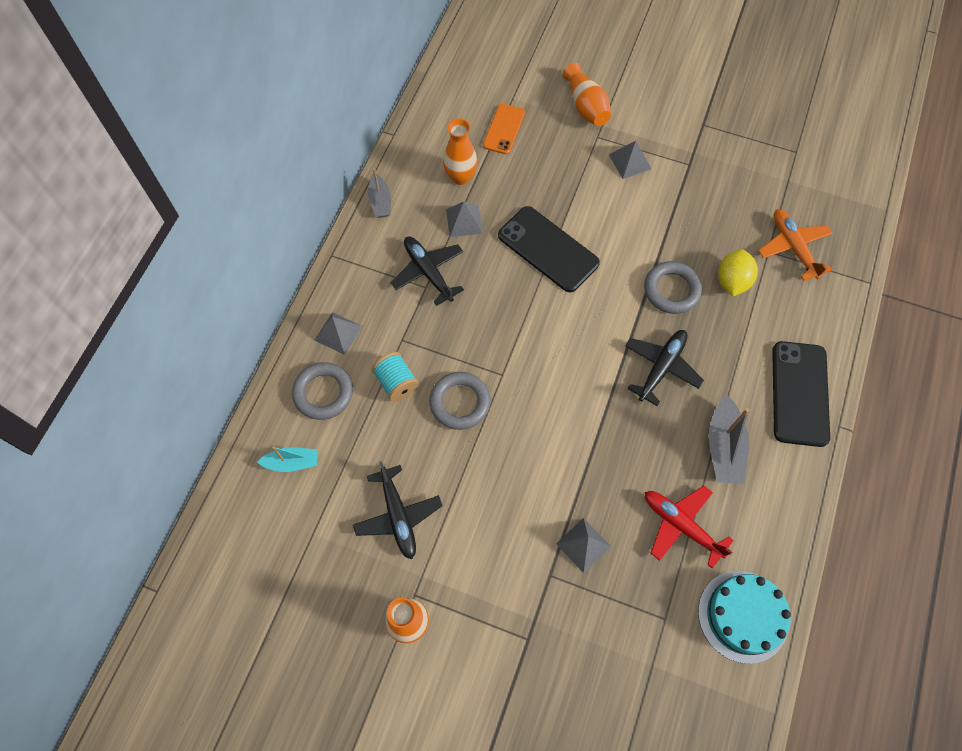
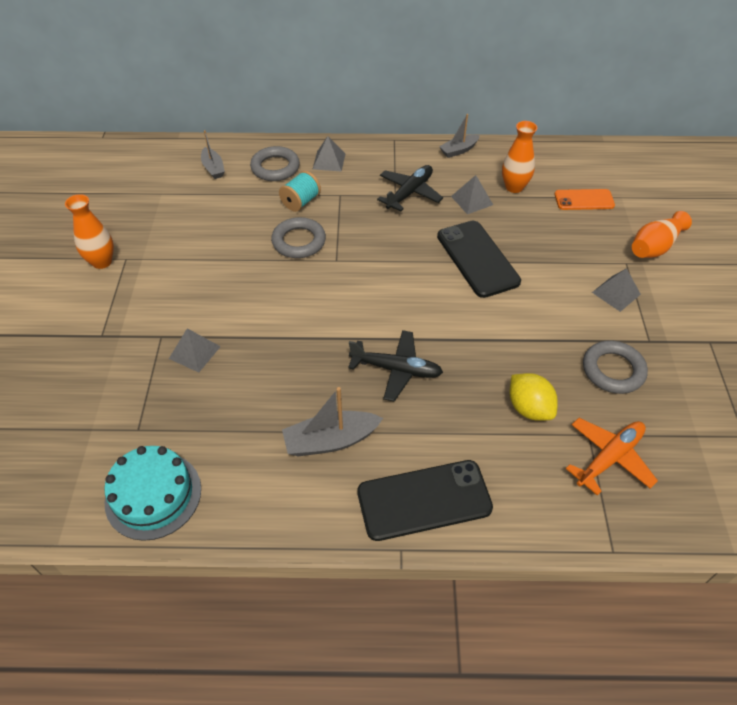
camera: 70 degrees right, 15 degrees down
turquoise boat [257,446,317,472] -> grey boat [201,130,225,179]
black plane [353,461,442,559] -> none
black phone [498,206,600,292] -> black phone turned 45 degrees counterclockwise [437,221,521,298]
grey ring [644,261,702,314] -> grey ring moved to [583,340,648,394]
red plane [645,486,734,568] -> none
yellow lemon [718,249,758,296] -> yellow lemon turned 60 degrees clockwise [509,373,558,421]

